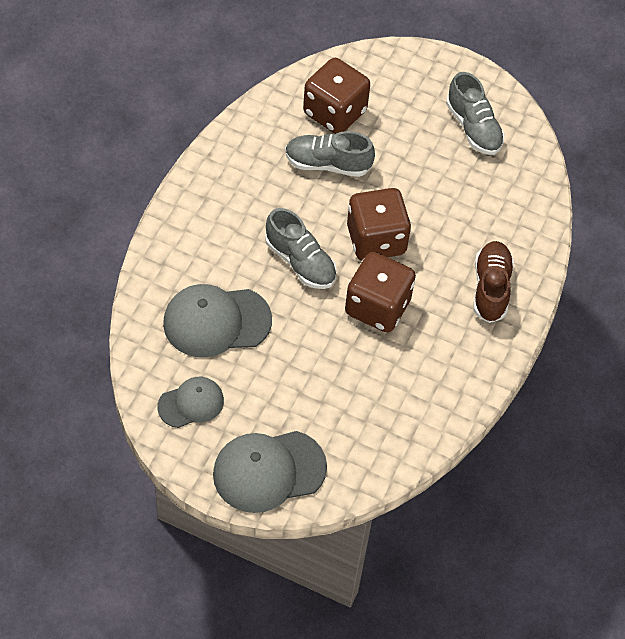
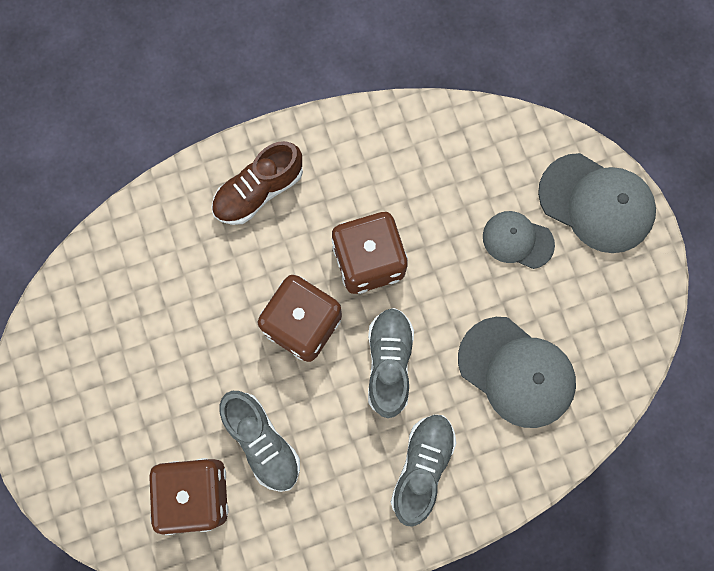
camera: 130 degrees left, 20 degrees up
grey cap [157,377,224,428] -> grey cap moved to [483,211,555,269]
grey shoe [446,72,505,155] -> grey shoe moved to [391,415,456,527]

